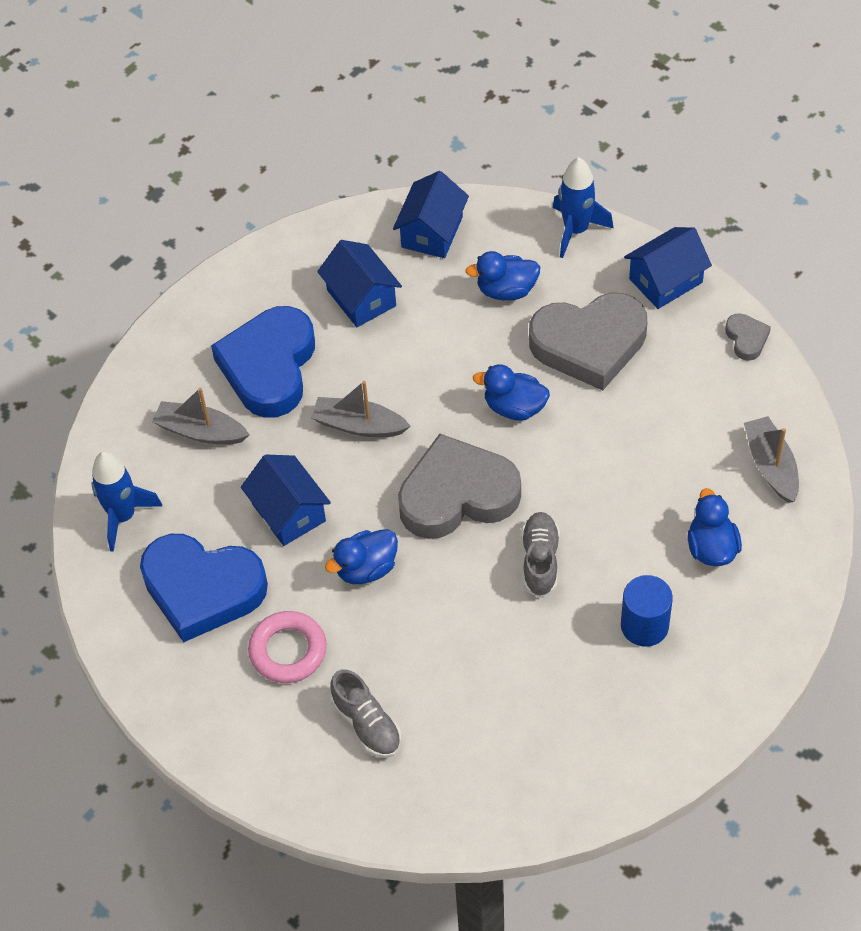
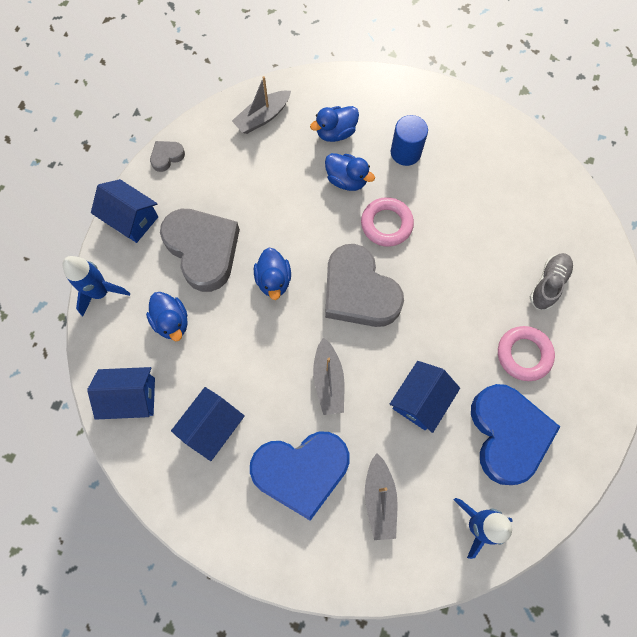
camera: 115 degrees left, 15 degrees up
blue duck [325,529,398,584] -> blue duck moved to [325,153,375,191]
grey shoe [521,512,560,598] -> pink ring [361,197,414,247]

